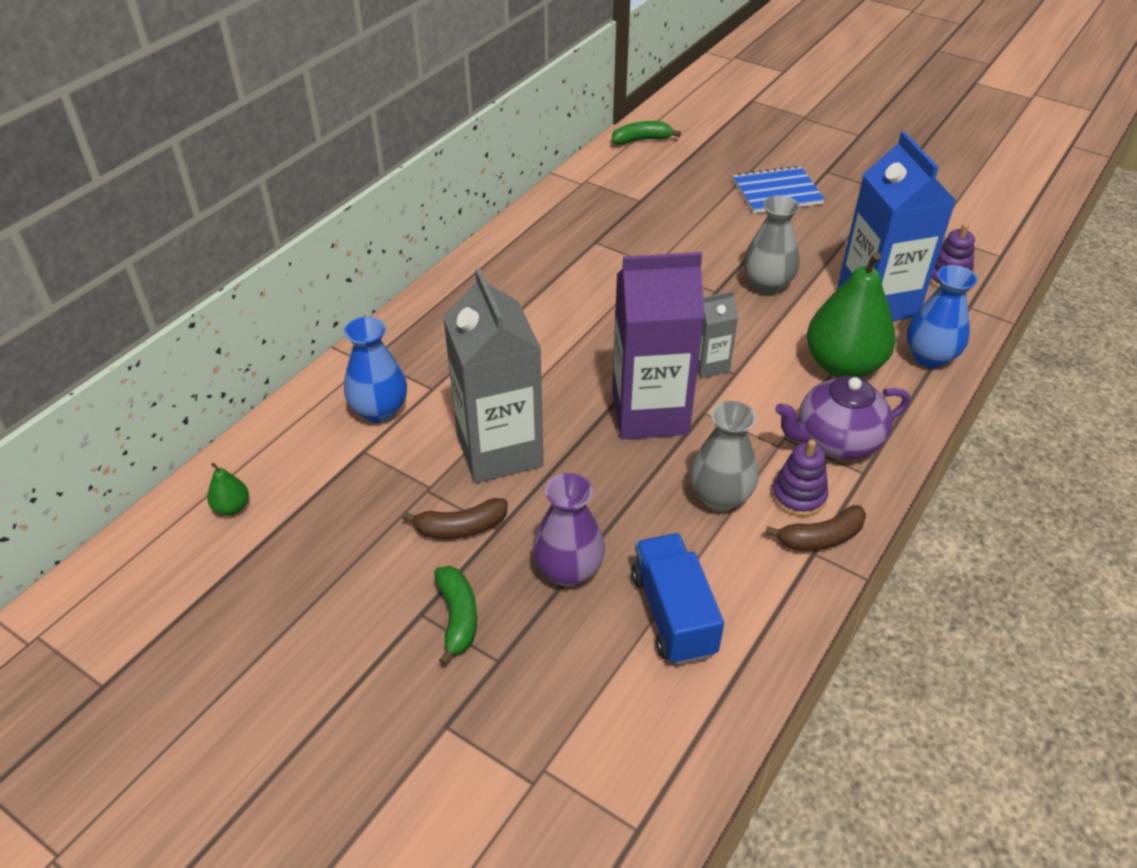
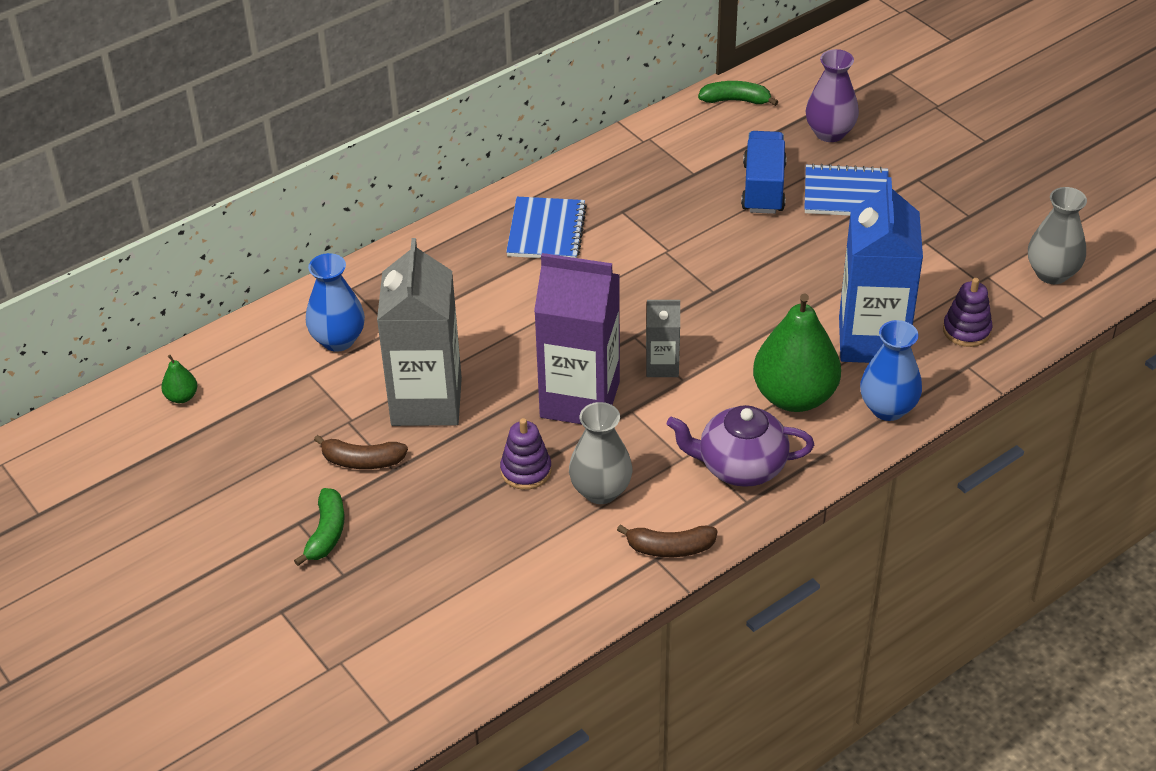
camera: 20 degrees right, 0 degrees up
purple vase [533,473,605,587] -> purple vase moved to [806,49,859,142]
blue truck [631,533,724,665] -> blue truck moved to [741,131,787,214]
grey vase [744,196,800,294] -> grey vase moved to [1028,187,1087,284]
purple stacking toy [772,440,828,517] -> purple stacking toy moved to [500,418,551,490]
none -> blue notebook [506,197,587,258]

